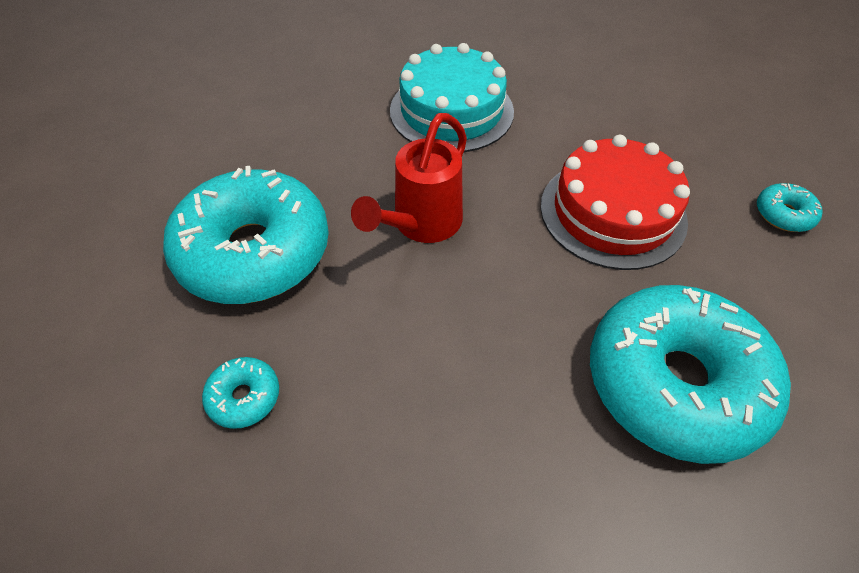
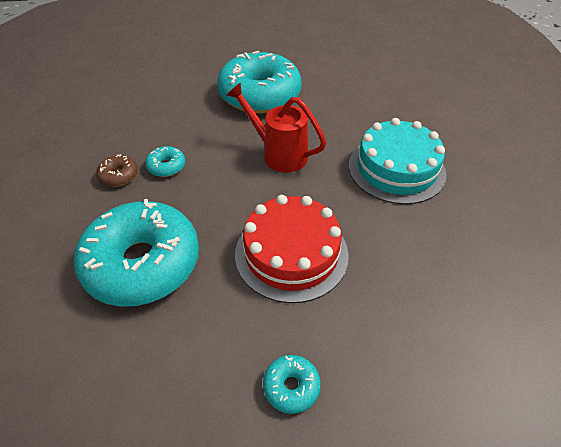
camera: 90 degrees right, 5 degrees down
turquoise donut [202,357,279,429] -> turquoise donut moved to [145,146,185,177]
none -> brown donut [96,154,138,187]

